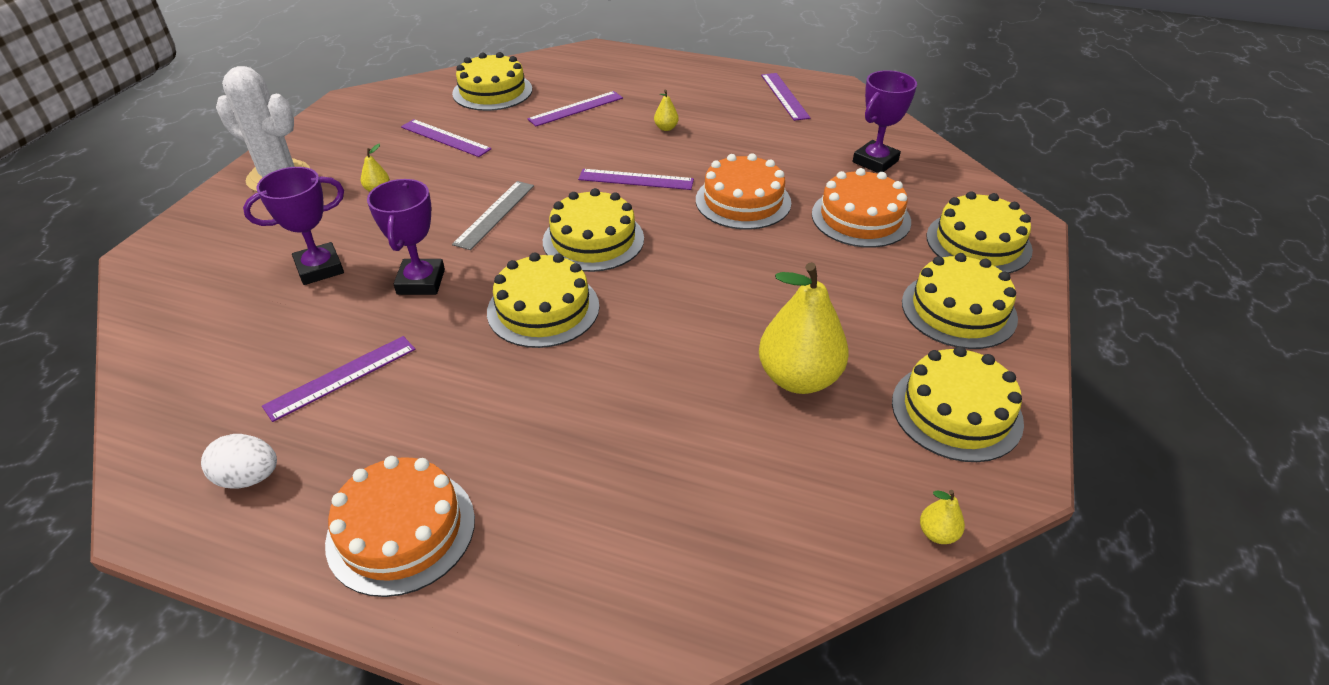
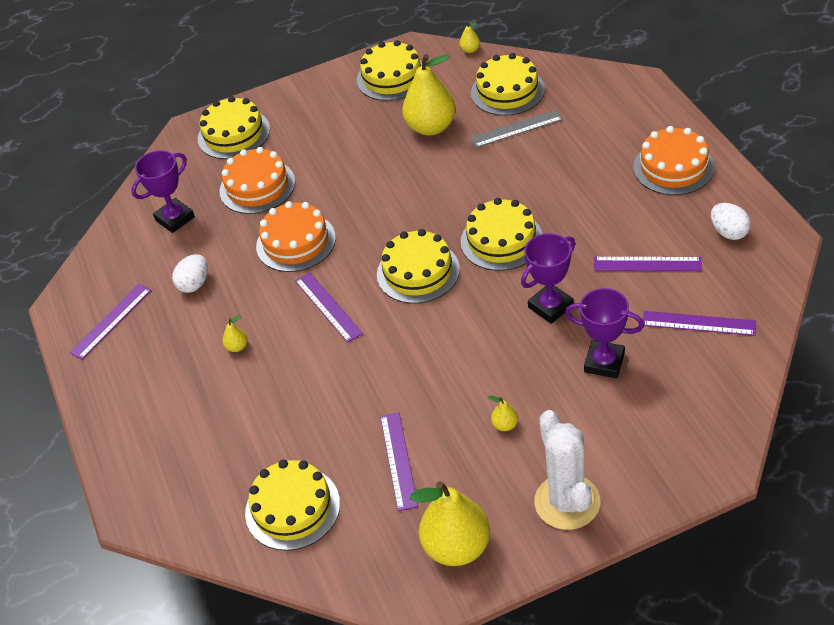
camera: 125 degrees left, 5 degrees up
grey ruler [452,181,534,250] -> grey ruler moved to [470,110,563,148]
purple ruler [527,91,623,126] -> purple ruler moved to [643,311,756,336]
purple trophy [853,70,917,173] -> purple trophy turned 45 degrees counterclockwise [131,150,195,233]
yellow cake [902,253,1018,349] -> yellow cake moved to [471,53,545,116]
none -> white egg [172,254,208,293]
none -> yellow pear [410,481,490,566]

